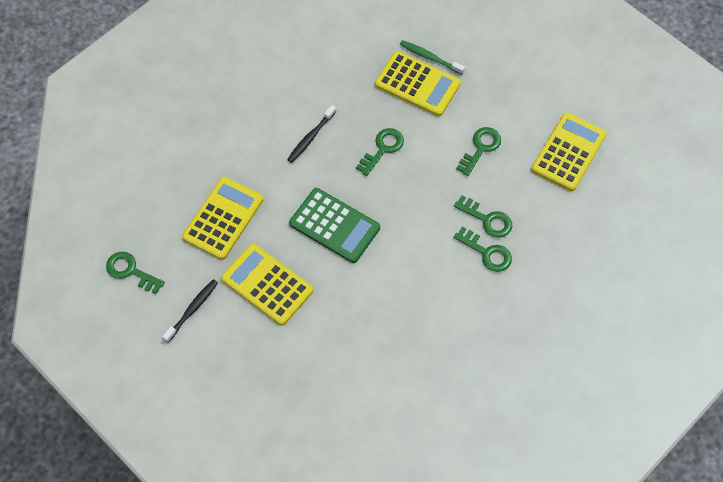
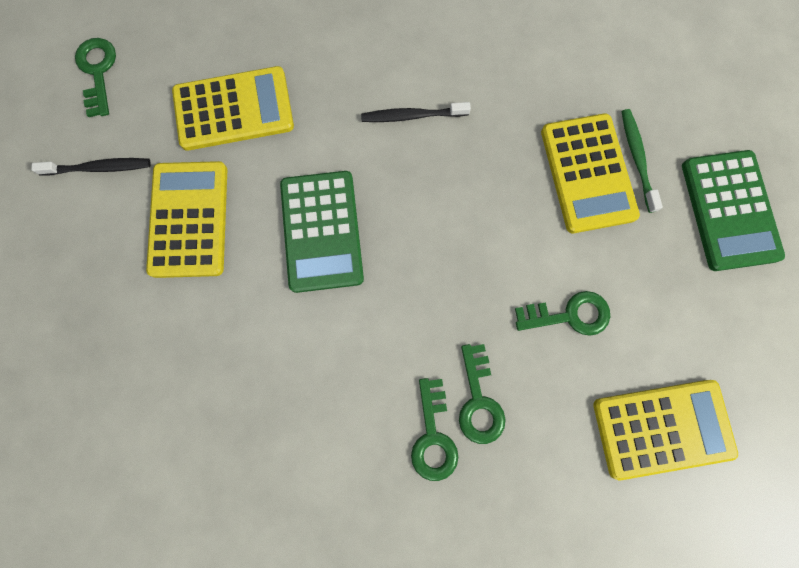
camera: 50 degrees right, 15 degrees up
green key [356,128,404,176] -> none
none -> green calculator [682,150,785,271]

